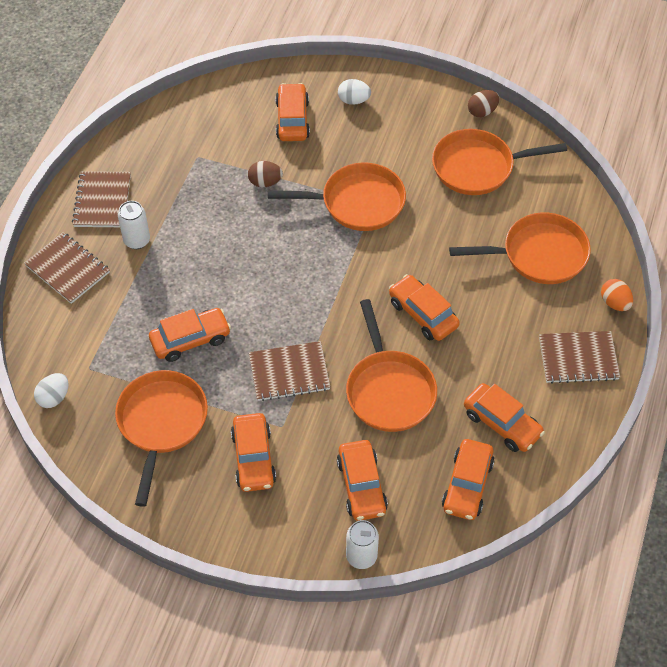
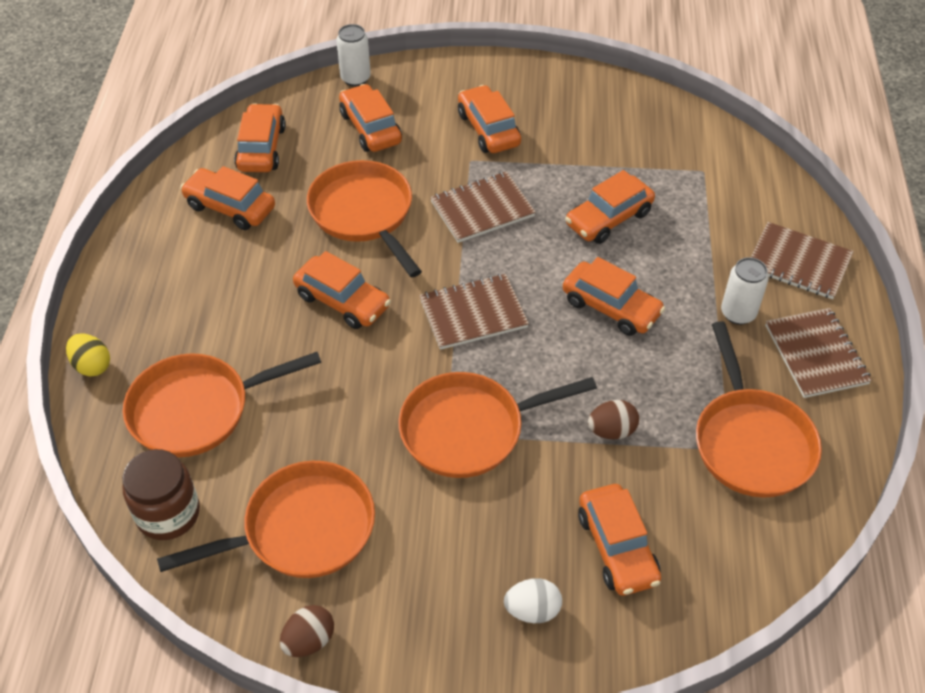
camera: 165 degrees right, 5 degrees down
white egg [34,373,68,408] -> none
orange pan [115,370,208,507] -> orange pan moved to [696,321,822,498]
brown notebook [539,331,620,384] -> brown notebook moved to [419,274,529,350]
orange egg [601,279,633,311] -> yellow egg [66,333,110,377]
none -> brown jar [122,449,200,540]
none -> orange car [563,257,665,336]

